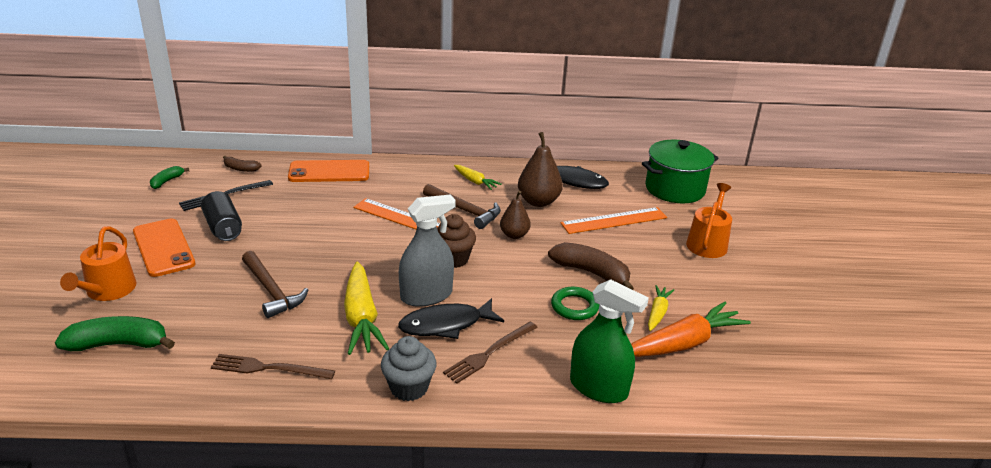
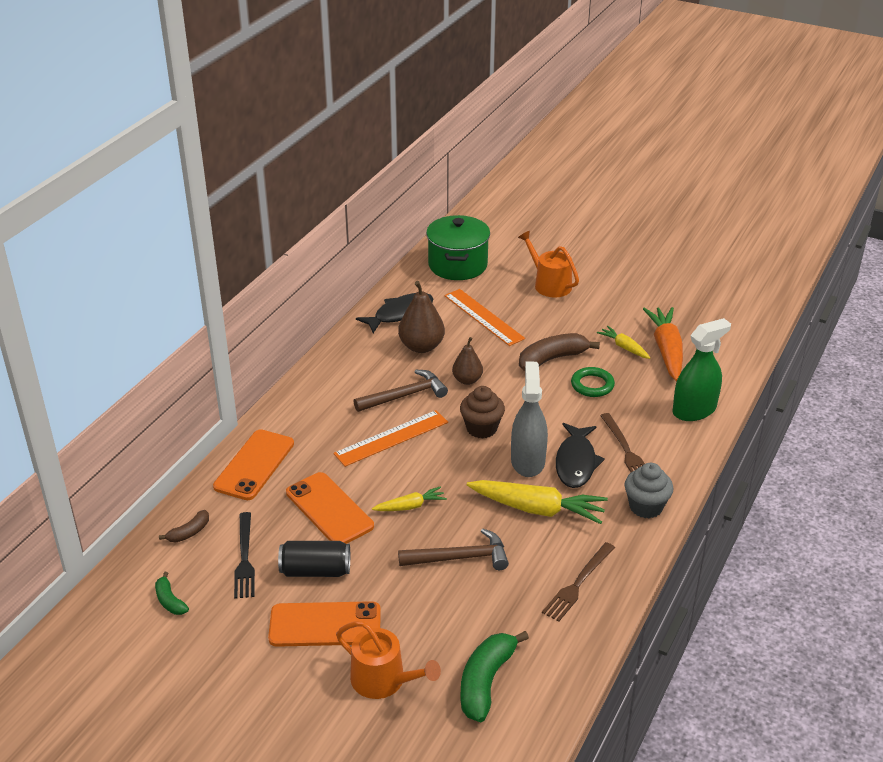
camera: 60 degrees left, 5 degrees up
yellow carrot [454,165,502,190] -> yellow carrot moved to [372,486,447,511]
orange ruler [561,207,667,234] -> orange ruler turned 45 degrees counterclockwise [444,289,525,346]
none -> orange phone [286,472,374,544]

